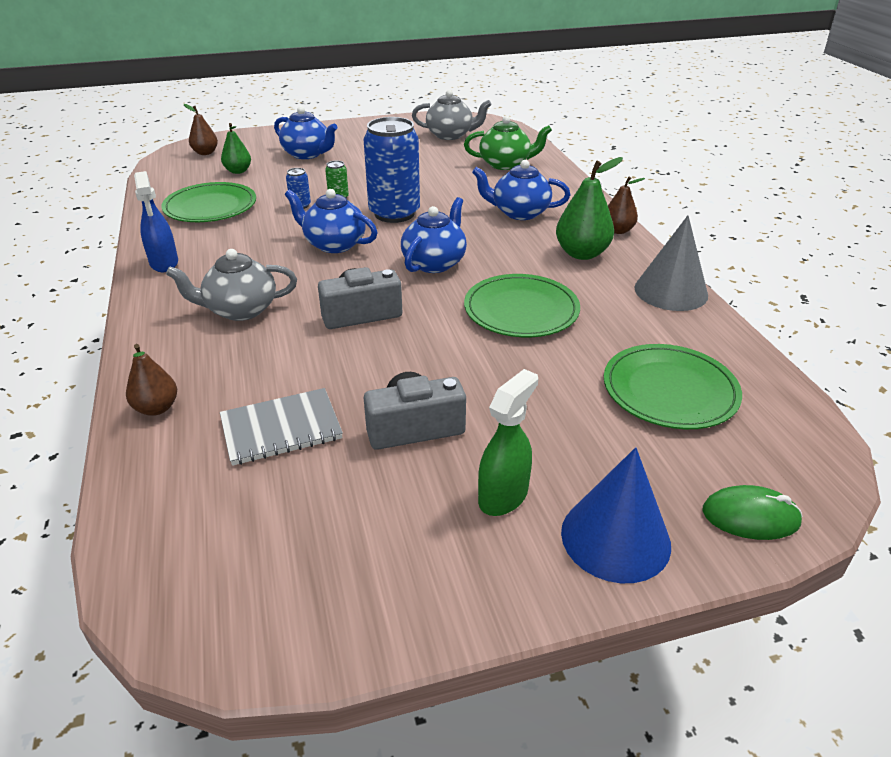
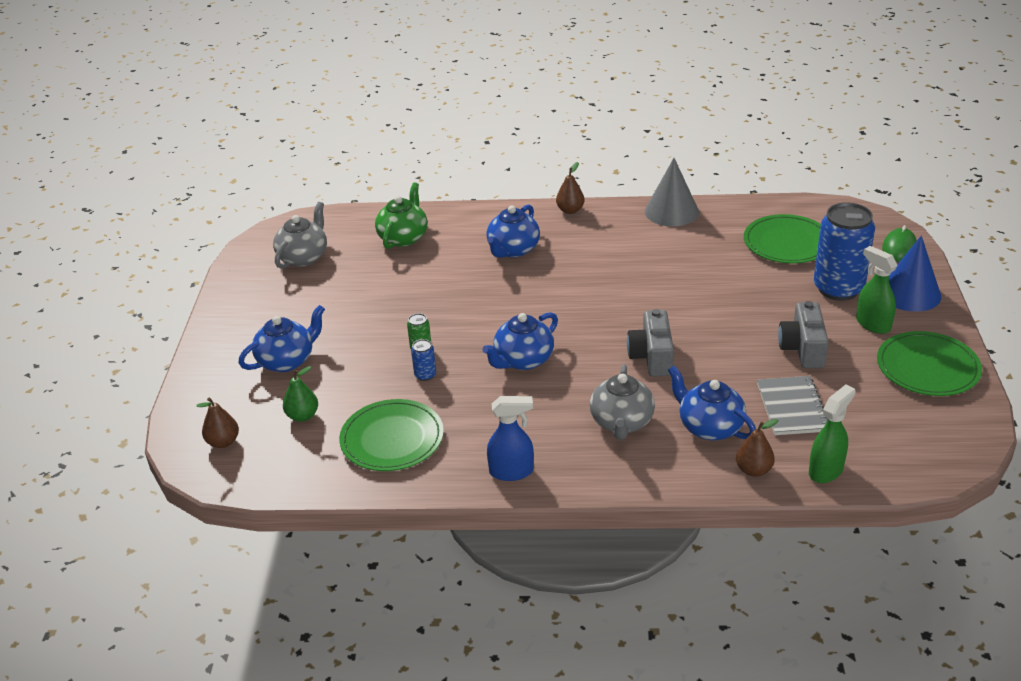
camera: 70 degrees left, 0 degrees up
blue can [364,117,420,223] -> blue can moved to [814,203,875,301]
blue teapot [401,197,467,273] -> blue teapot moved to [668,366,756,440]
green plate [464,274,580,337] -> green plate moved to [877,331,982,396]
green pear [556,157,623,260] -> none
none -> green spray bottle [809,385,856,483]

